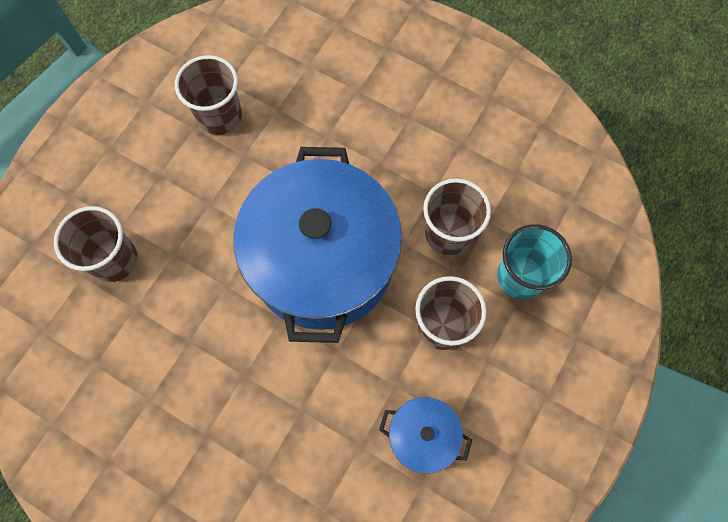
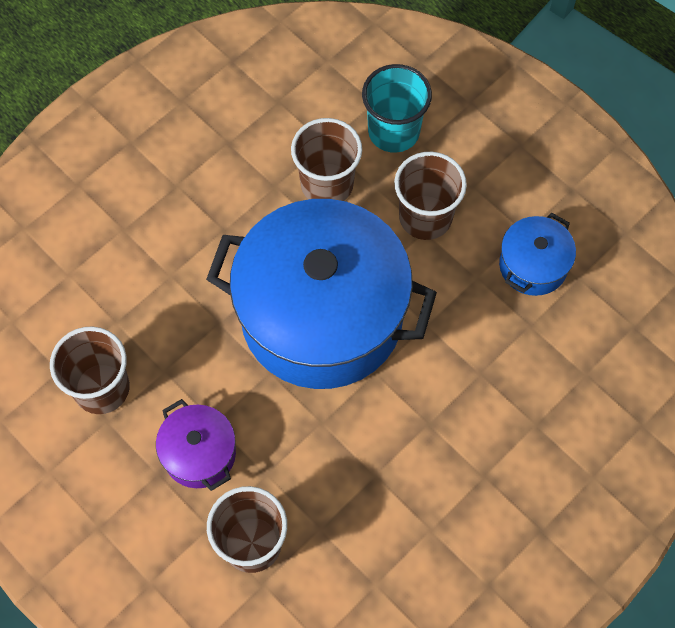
camera: 75 degrees left, 5 degrees down
none -> purple pot [156,399,236,491]

